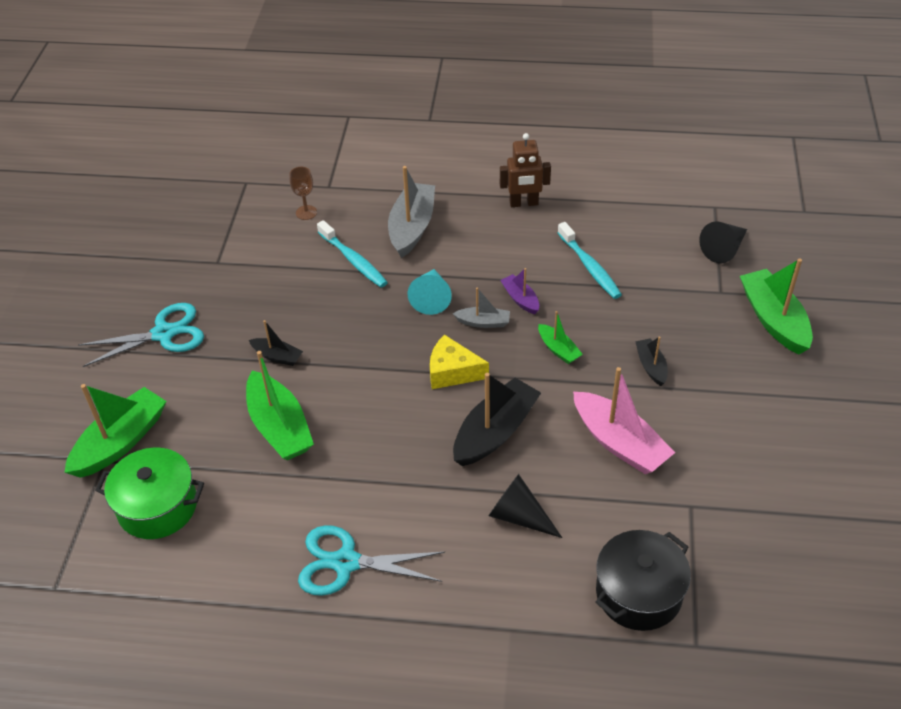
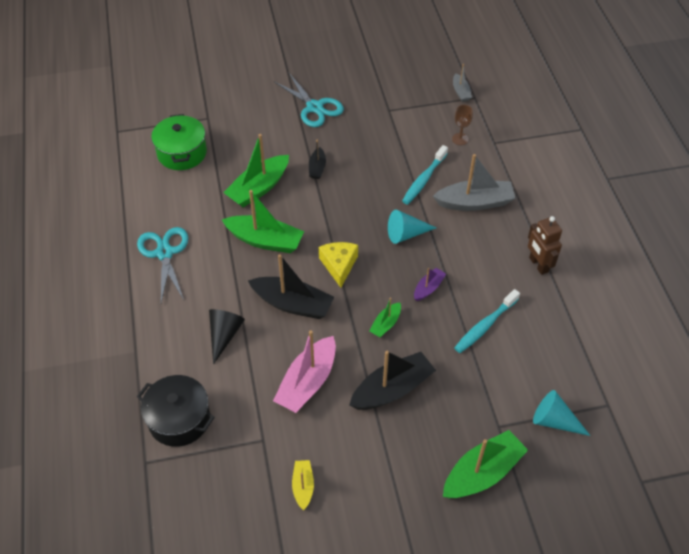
camera: 70 degrees right, 5 degrees up
green boat [64,384,167,478] -> green boat moved to [222,190,304,253]
grey boat [453,287,510,328] -> grey boat moved to [453,64,472,102]
black boat [635,336,668,386] -> black boat [349,351,436,410], size x1.92
black cone [699,222,747,263] -> turquoise cone [533,390,590,436]
none -> yellow boat [292,460,314,511]

